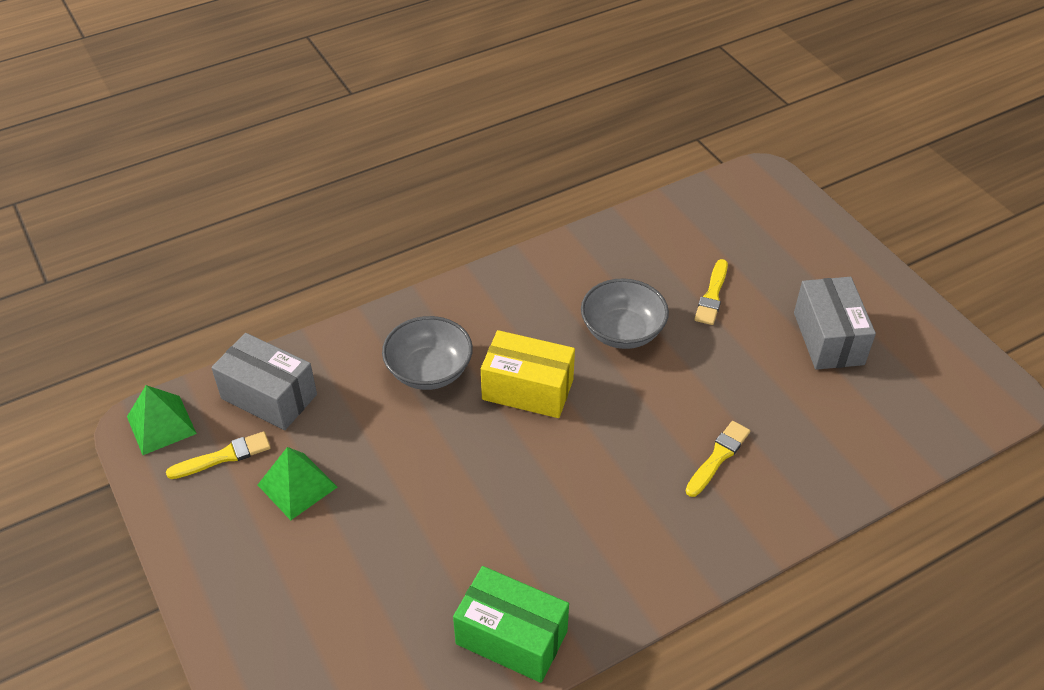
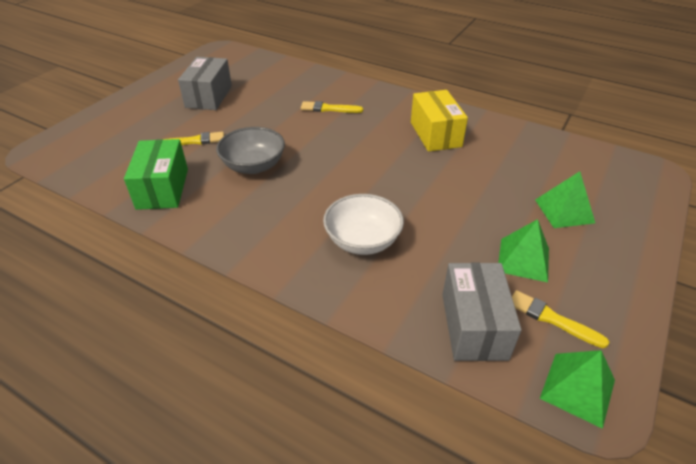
camera: 120 degrees left, 5 degrees down
grey bowl [382,316,473,390] -> white bowl [323,194,404,255]
green box [453,566,569,683] -> green box moved to [124,139,188,210]
yellow box [481,330,575,418] -> yellow box moved to [411,90,468,152]
grey box [794,277,876,370] -> grey box turned 45 degrees counterclockwise [178,57,232,110]
none -> green pyramid [535,171,595,228]

